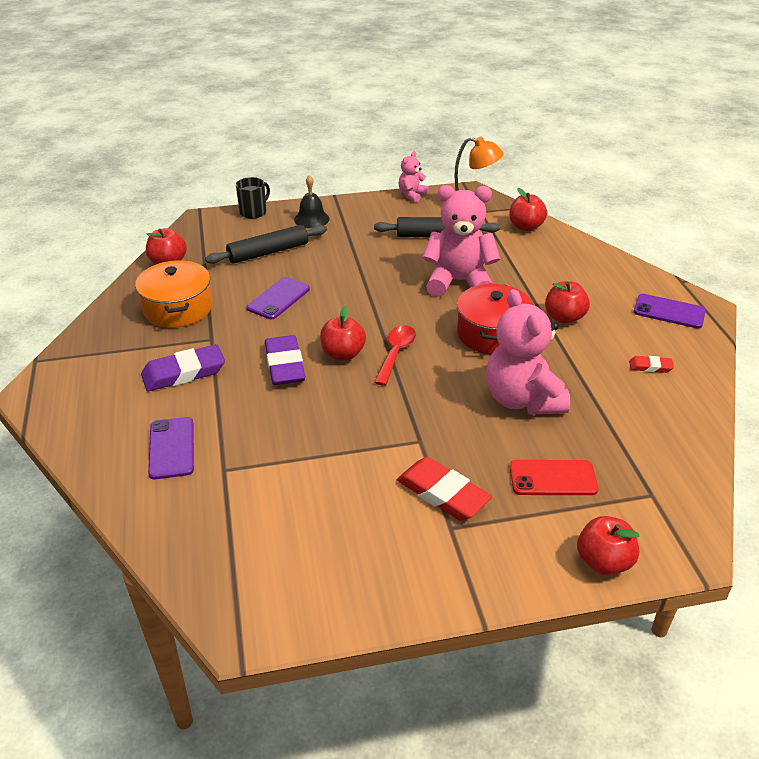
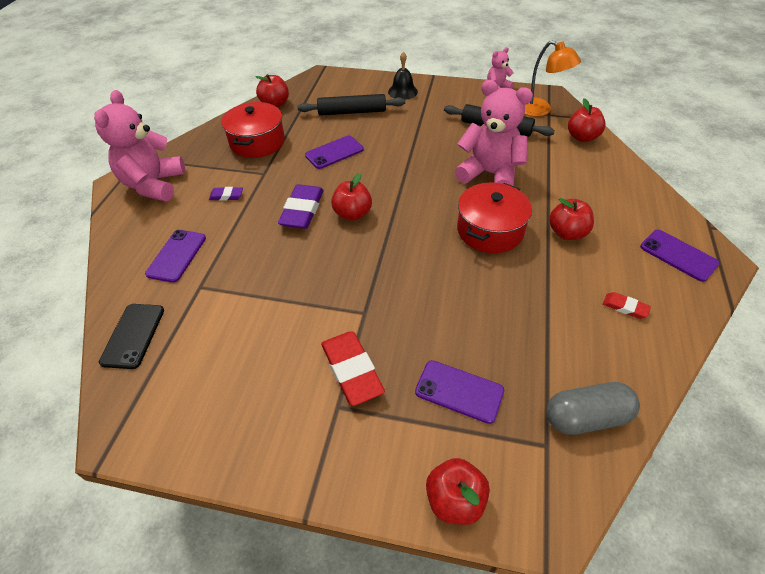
camera: 25 degrees right, 10 degrees up
orange pot [135,260,212,328] -> red pot [221,102,285,158]
purple eraser [141,344,225,392] -> purple eraser [209,187,243,201], size x0.51
black mug [236,177,270,219] -> none
red spoon [374,325,416,386] -> none
pink teddy bear [486,289,570,415] -> pink teddy bear moved to [94,90,185,201]
red phone [510,460,599,495] -> purple phone [415,360,504,424]
none -> black phone [99,304,164,369]
none -> grey capsule [547,382,640,435]

